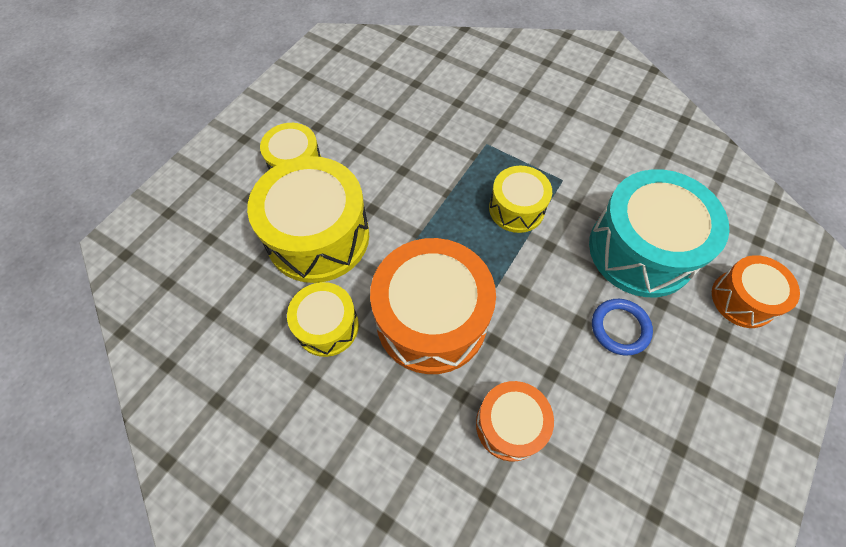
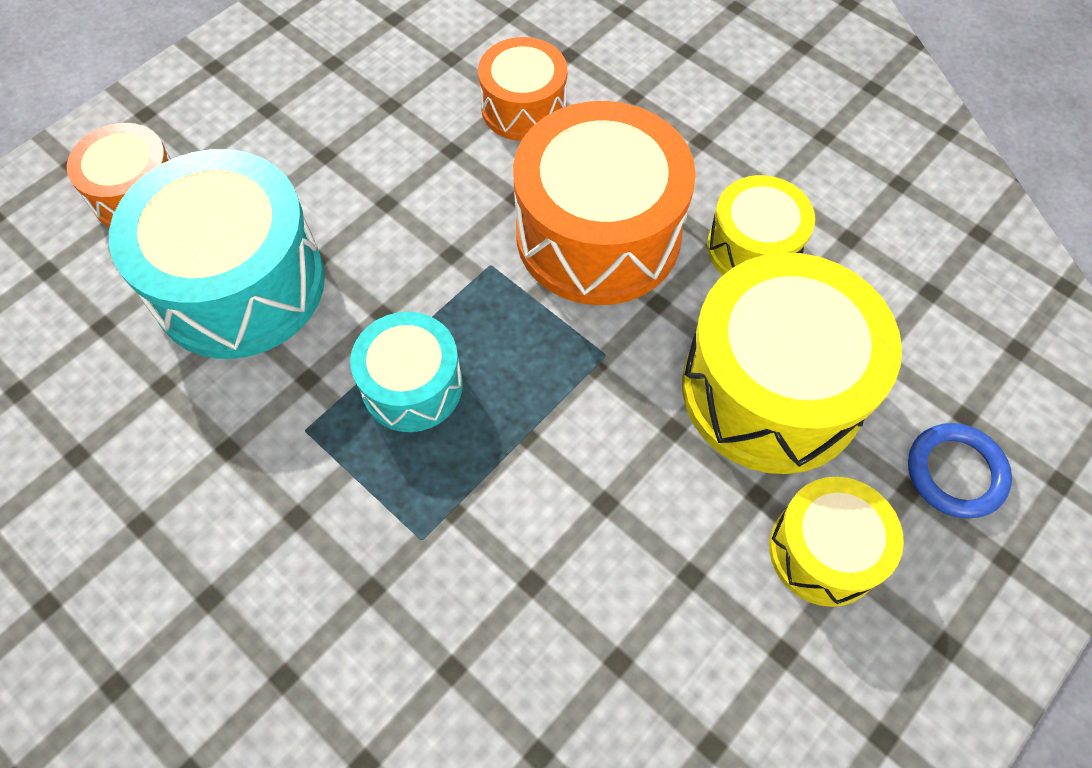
camera: 170 degrees left, 0 degrees up
yellow drum [489,166,552,233] -> turquoise drum [350,312,463,432]
blue ring [592,299,653,356] -> blue ring moved to [908,423,1012,519]

